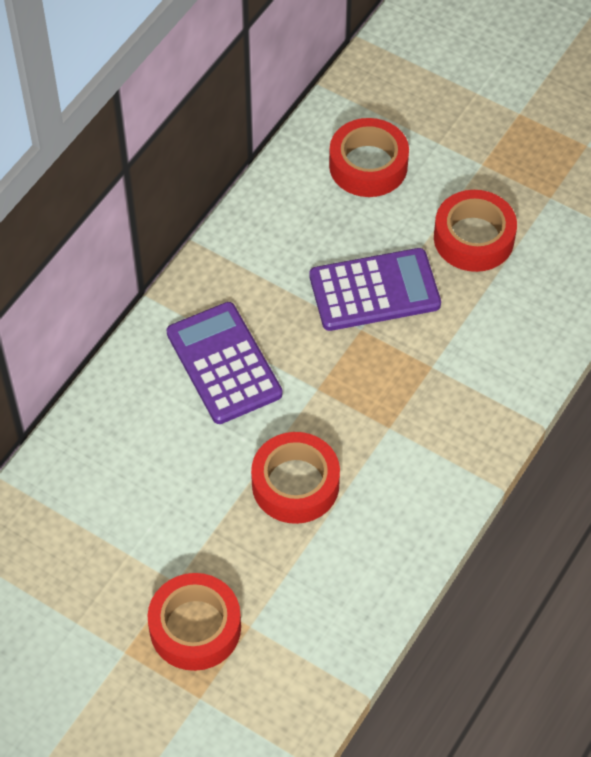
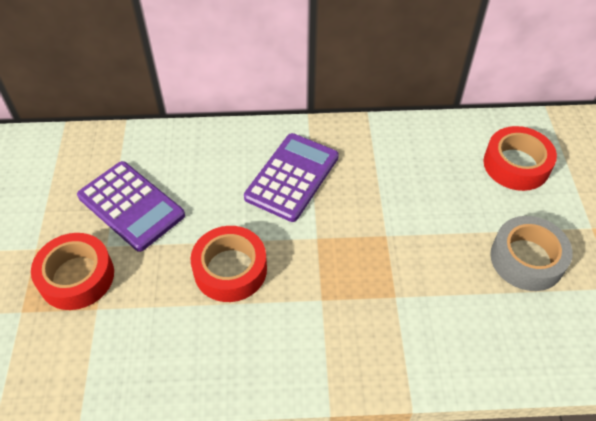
camera: 55 degrees right, 5 degrees down
purple calculator [309,248,441,331] -> purple calculator moved to [77,161,185,252]
red tape [434,190,517,272] -> grey tape [490,216,573,291]

